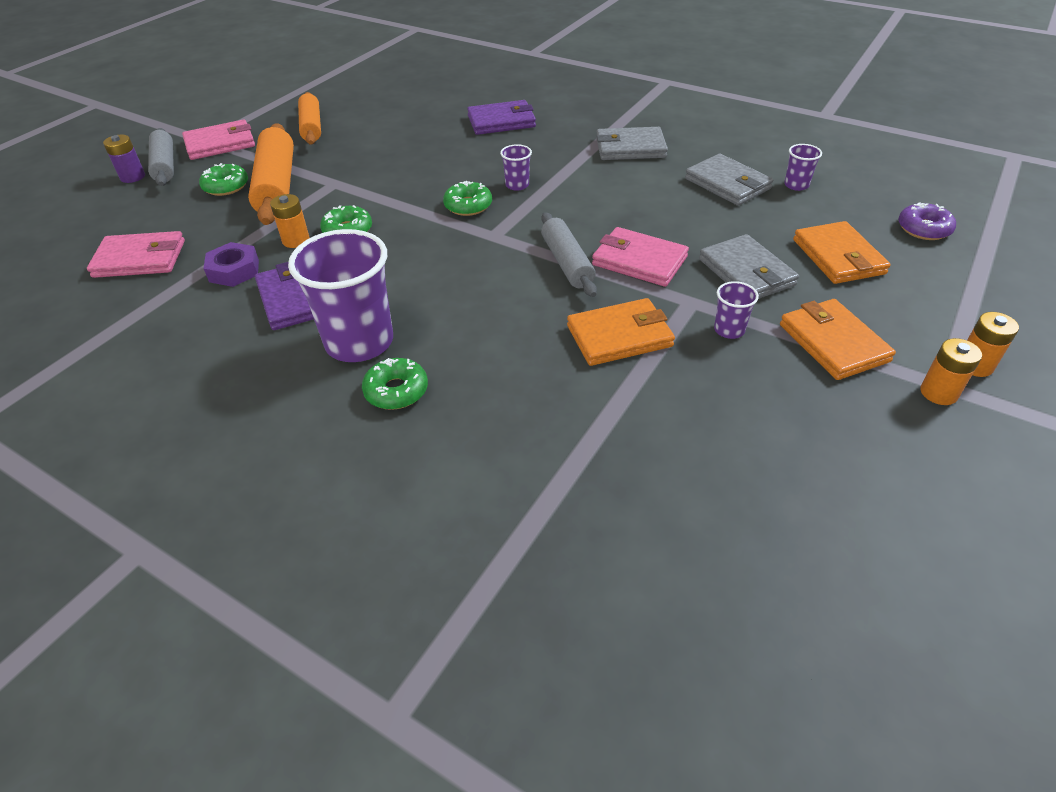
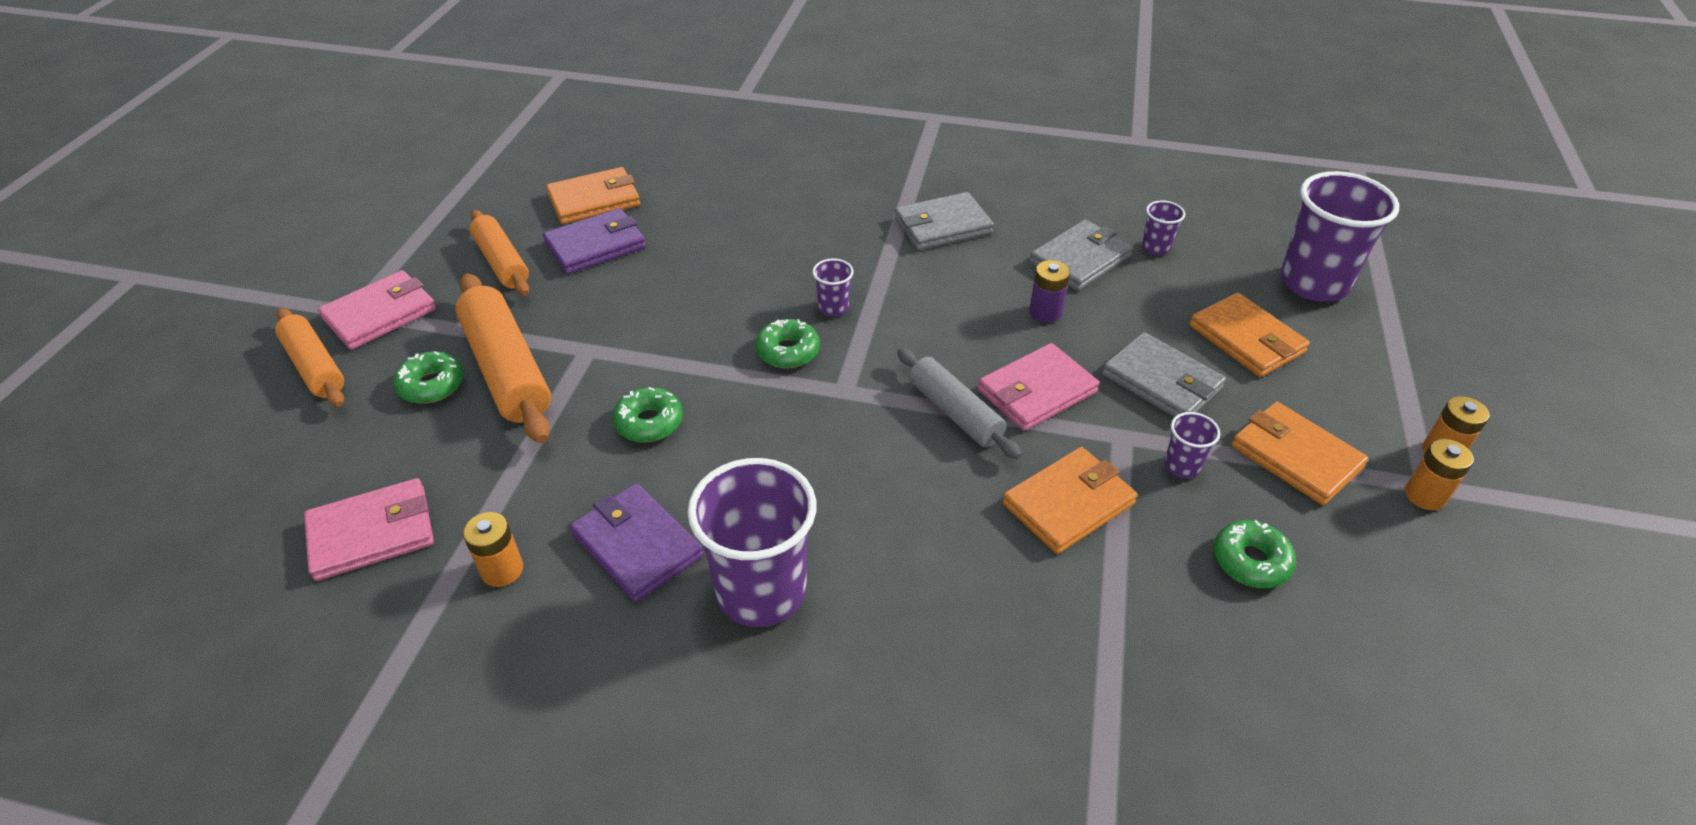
camera: 20 degrees left, 0 degrees up
purple battery [103,135,145,183] -> purple battery moved to [1029,260,1070,323]
grey rolling pin [148,128,174,186] -> orange rolling pin [275,308,344,407]
purple nut [203,242,259,287] -> none
orange battery [270,194,310,248] -> orange battery moved to [463,512,523,587]
green donut [362,358,428,410] -> green donut moved to [1214,520,1296,588]
purple wallet [467,100,536,135] -> purple wallet moved to [543,208,646,274]
pink wallet [592,227,689,287] -> pink wallet turned 45 degrees counterclockwise [978,343,1100,431]
grey wallet [685,154,773,206] -> grey wallet turned 75 degrees counterclockwise [1030,220,1133,291]
purple donut [898,202,956,240] -> purple cup [1280,171,1399,302]
none -> orange wallet [546,167,640,224]

